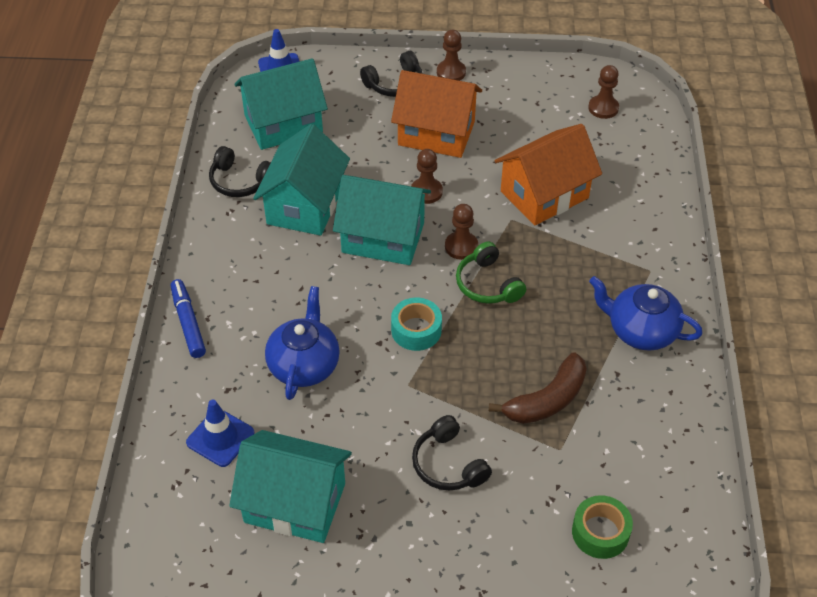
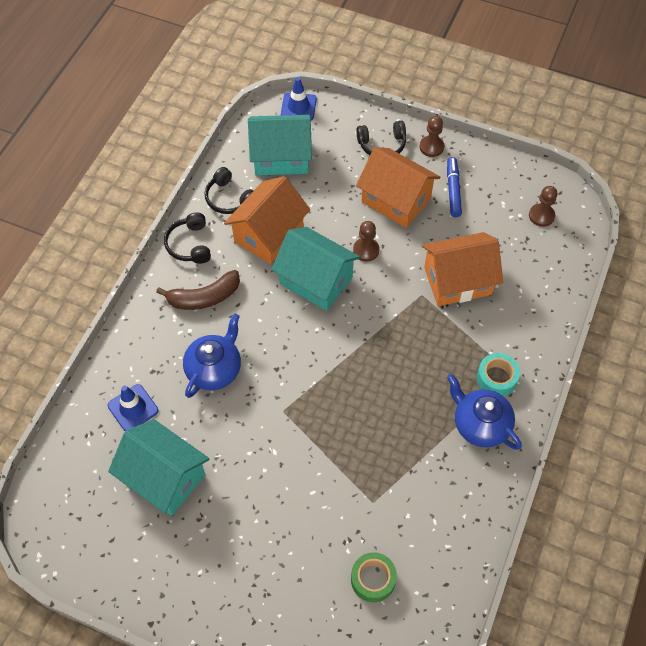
camera: 20 degrees right, 10 degrees up
blue marker [171,279,206,358] -> blue marker moved to [447,157,462,217]
turquoise house [253,124,350,236] -> orange house [224,176,310,264]
turquoise tape [391,298,442,351] -> turquoise tape moved to [477,353,520,396]
black headphones [412,415,492,491] -> black headphones moved to [164,212,211,264]
brown pawn [445,204,478,260] -> none
green headphones [456,241,526,304] -> none
brown banana [489,352,587,424] -> brown banana moved to [156,270,240,310]

